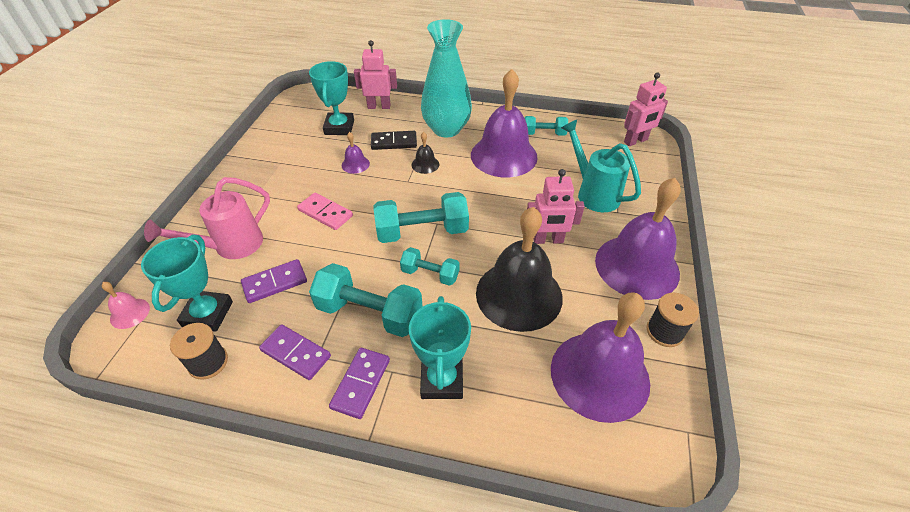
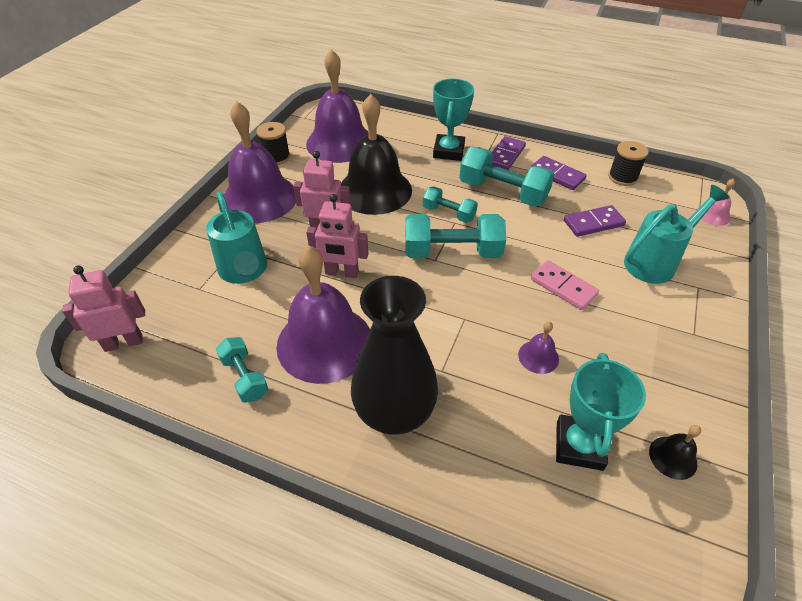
camera: 170 degrees left, 0 degrees up
turquoise trophy [141,234,233,332] -> none
pink watering can [144,177,270,259] -> turquoise watering can [624,185,729,284]
pink robot [354,40,397,109] -> pink robot moved to [306,194,369,278]
black domino [371,131,417,150] -> none
black bell [412,132,439,174] -> black bell moved to [649,425,701,480]
turquoise vase [421,19,472,137] -> black vase [351,276,438,435]
turquoise dumbbell [524,116,568,136] -> turquoise dumbbell turned 45 degrees clockwise [216,337,268,403]

